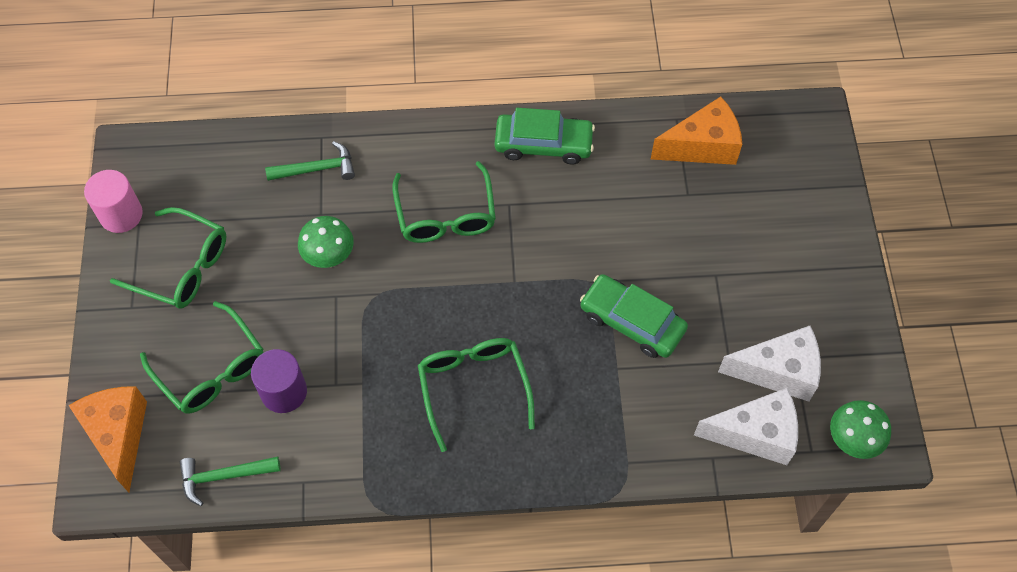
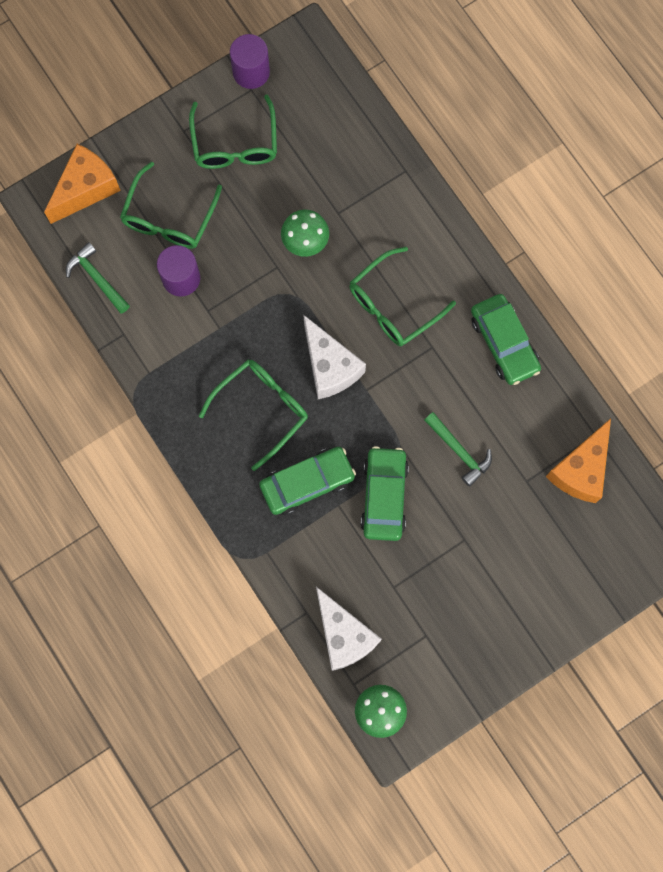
camera: 60 degrees right, 15 degrees up
pink cylinder [84,170,143,233] -> purple cylinder [230,34,270,89]
green hammer [265,141,355,181] -> green hammer moved to [424,412,492,487]
orange cheese [651,97,742,165] -> orange cheese turned 75 degrees clockwise [546,418,611,503]
white cheese [718,326,821,402] -> white cheese moved to [303,315,366,399]
none -> green car [259,447,356,515]

